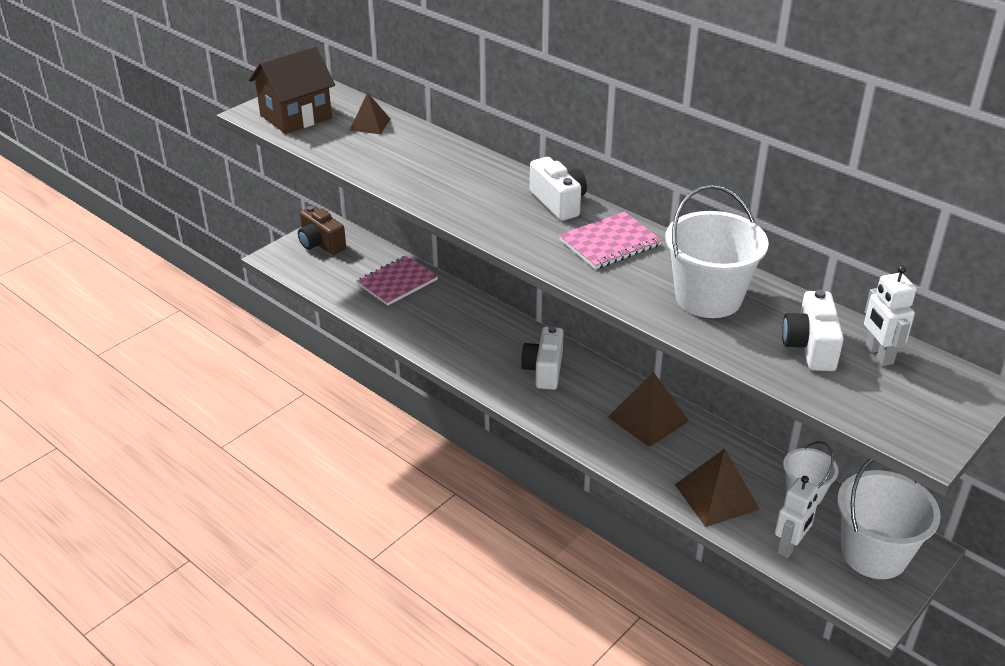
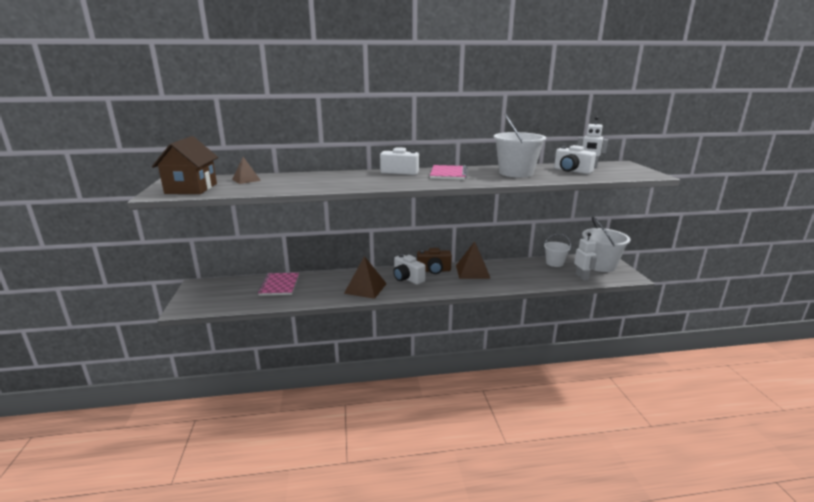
camera: 50 degrees left, 15 degrees down
brown camera [298,206,346,255] -> brown camera moved to [417,248,452,274]
brown pyramid [675,449,760,527] -> brown pyramid moved to [344,256,387,299]

